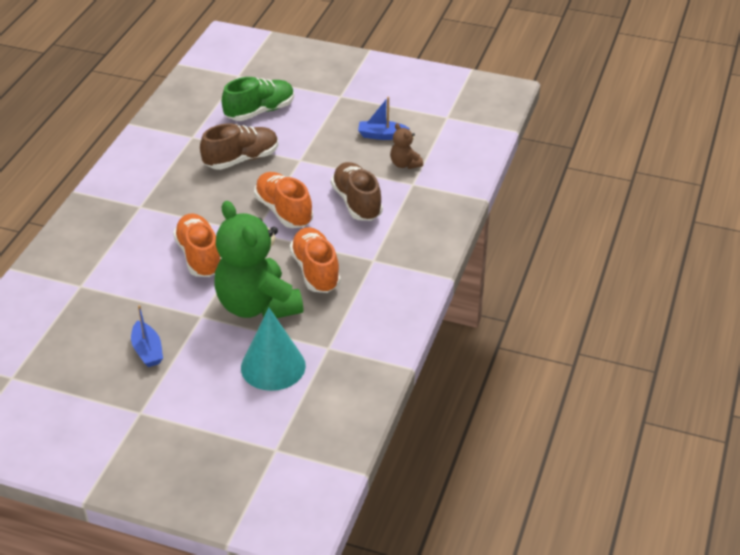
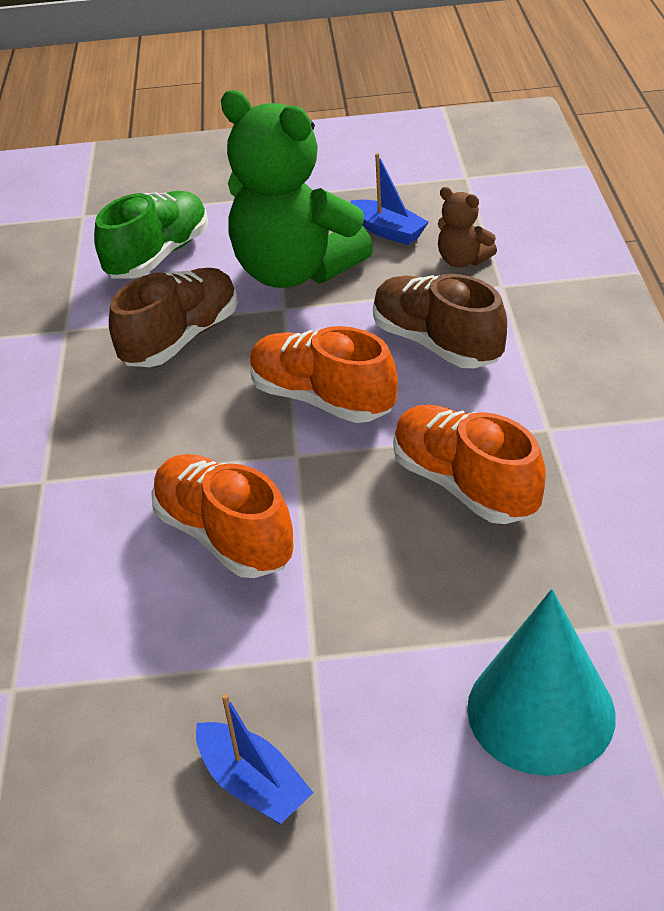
camera: 20 degrees left, 0 degrees up
green teddy bear [214,201,303,318] -> green teddy bear moved to [221,90,373,288]
blue boat [358,97,410,140] -> blue boat turned 120 degrees counterclockwise [350,153,429,245]

